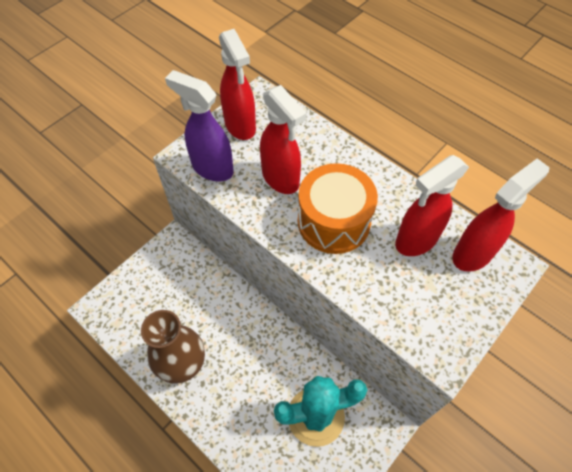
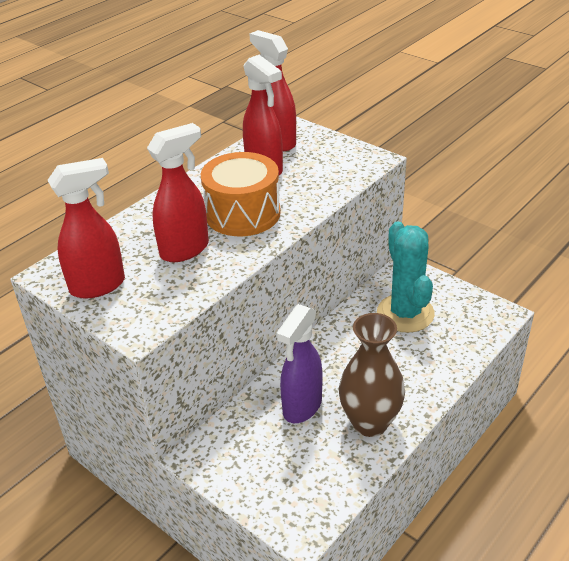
camera: 90 degrees left, 20 degrees down
purple spray bottle [165,70,234,181] -> purple spray bottle moved to [277,304,323,423]

